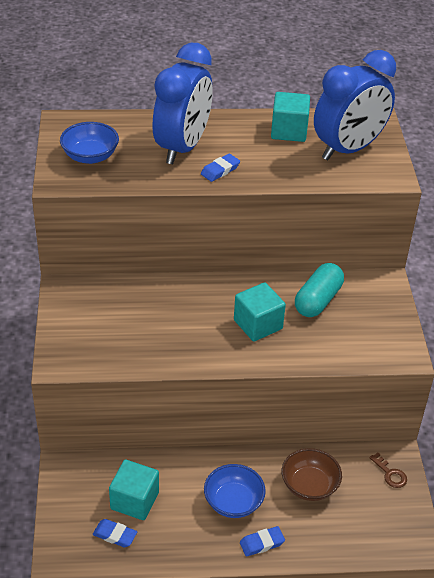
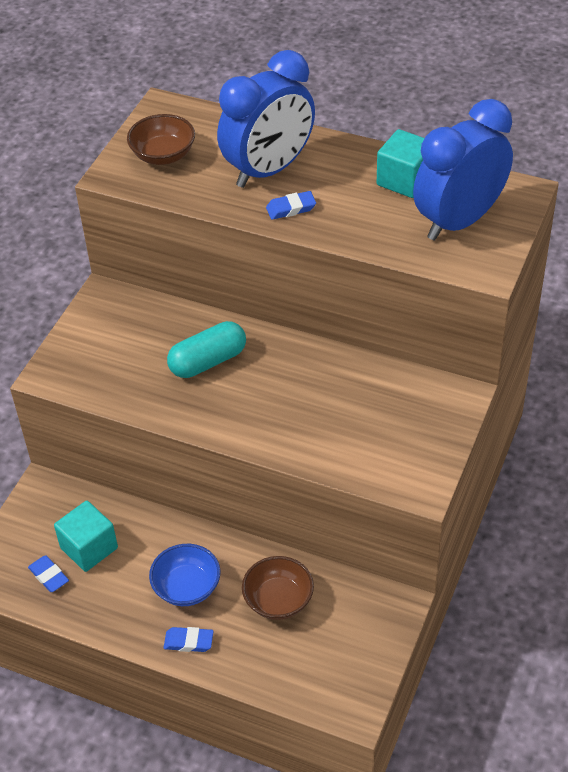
camera: 30 degrees right, 5 degrees up
blue bowl [60,122,119,164] -> brown bowl [127,114,195,165]
turquoise cube [234,282,286,341] -> none
turquoise capsule [295,263,344,317] -> turquoise capsule moved to [167,321,246,378]
blue clock [314,50,396,160] -> blue clock turned 150 degrees clockwise [413,99,513,241]
brown key [370,453,407,488] -> none

